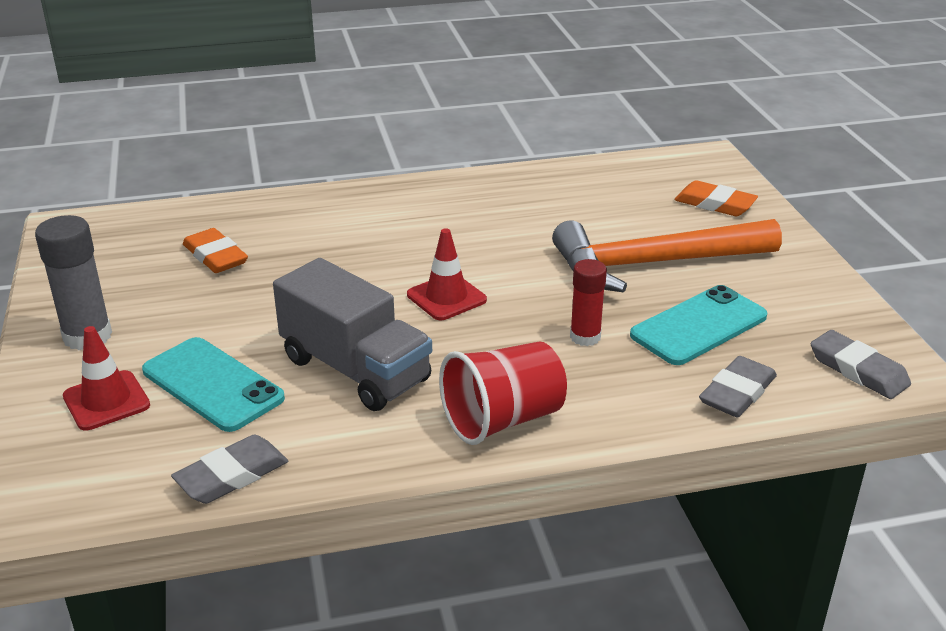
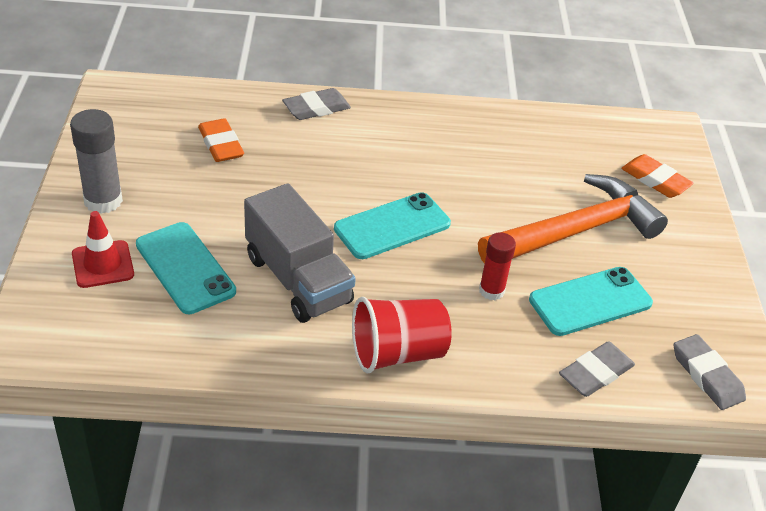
camera: 10 degrees right, 10 degrees up
grey eraser [171,435,288,504] -> grey eraser moved to [282,88,351,120]
red traffic cone [407,228,487,320] -> turquoise phone [334,192,451,259]
orange hammer [552,219,782,292] -> orange hammer turned 150 degrees clockwise [478,174,668,264]

